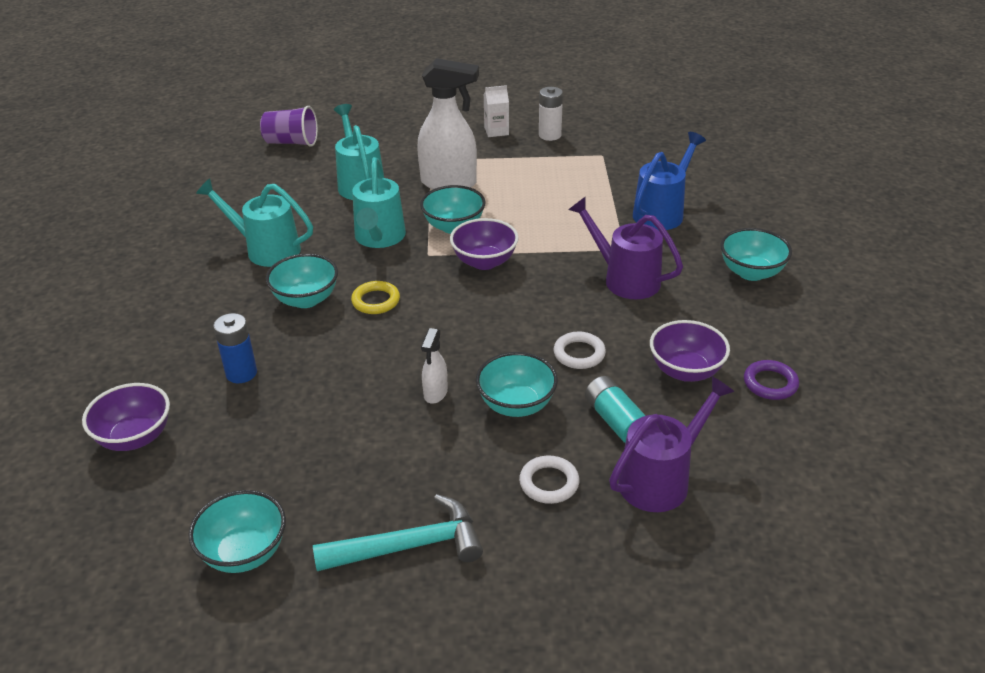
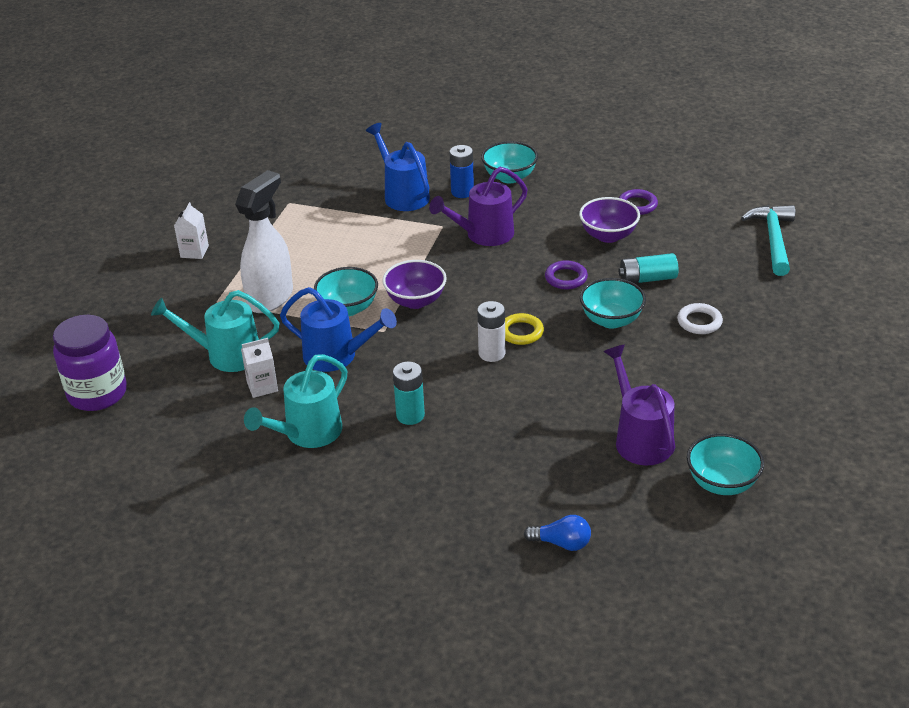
camera: 70 degrees left, 0 degrees up
purple bowl [82,383,170,451] -> blue light bulb [524,515,591,551]
blue battery [213,313,257,383] -> blue battery moved to [450,145,474,198]
purple cup [260,106,318,147] -> purple jar [53,315,127,411]
turquoise bowl [266,254,338,308] -> turquoise battery [393,362,425,425]
turquoise hammer [313,494,483,571] -> turquoise hammer moved to [741,205,795,276]
yellow ring [351,281,400,314] -> yellow ring moved to [505,313,544,345]
turquoise watering can [352,157,406,248] -> blue watering can [280,287,397,372]
white spray bottle [421,328,448,404] -> none
white battery [539,87,563,141] -> white battery moved to [477,301,505,362]
white ring [554,331,606,369] -> purple ring [545,260,588,289]
purple watering can [609,376,735,512] -> purple watering can moved to [604,345,675,466]
none -> white carton [241,338,278,398]

